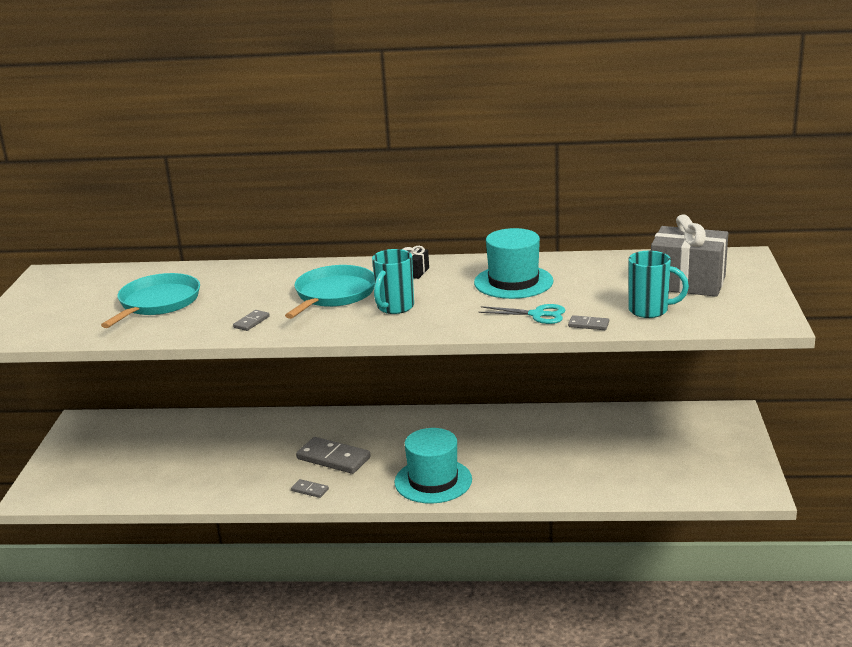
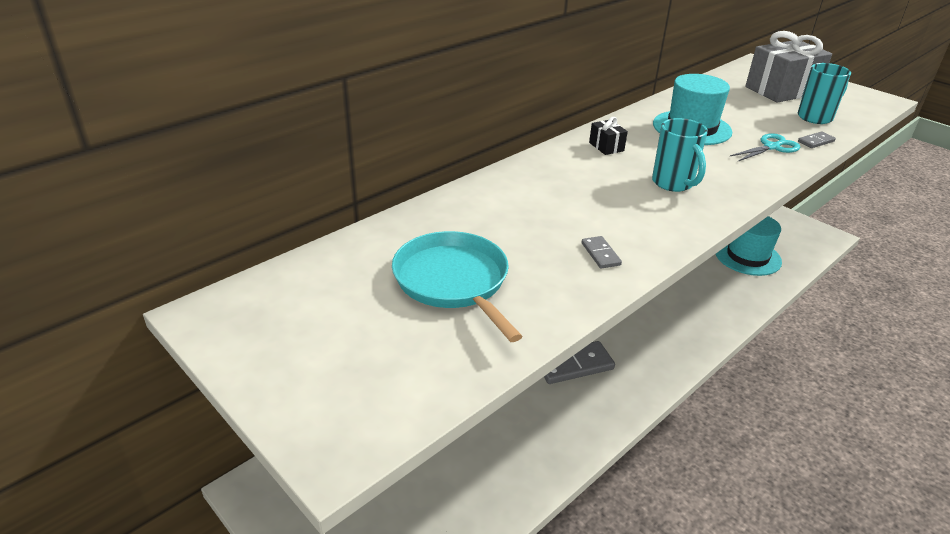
camera: 50 degrees left, 10 degrees up
turquoise pan [285,265,375,319] -> none
grey domino [291,479,329,498] -> none
turquoise hat [394,428,472,504] -> turquoise hat moved to [716,216,782,276]

